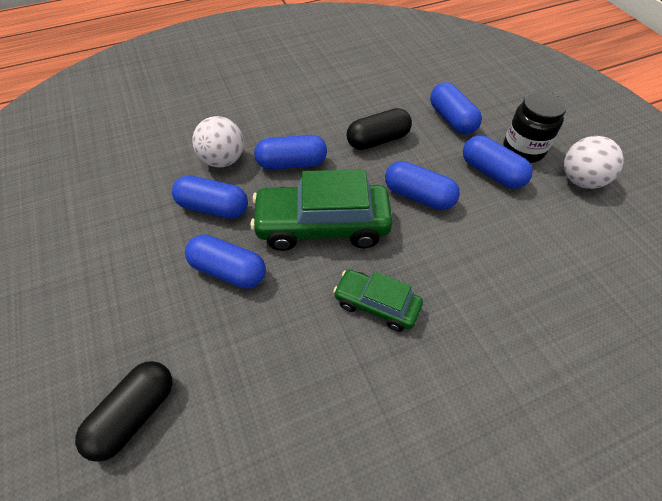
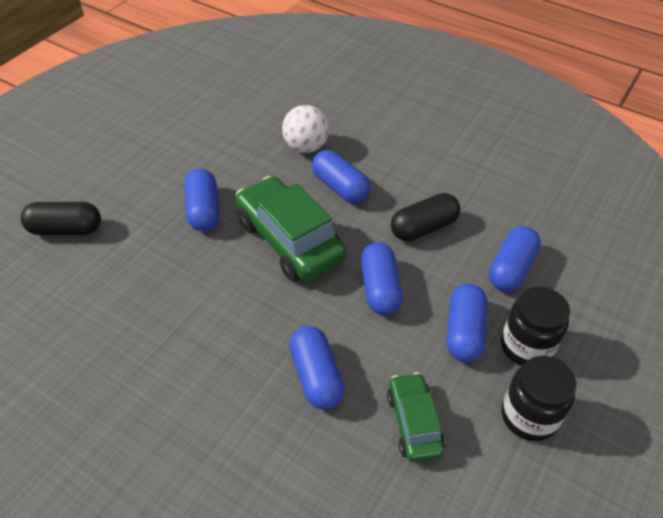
camera: 55 degrees right, 5 degrees down
blue capsule [172,176,248,219] -> blue capsule moved to [289,326,345,410]
green car [333,270,423,332] -> green car moved to [387,372,445,462]
black capsule [347,108,412,150] -> black capsule turned 60 degrees counterclockwise [391,193,460,241]
white ball [564,136,624,189] -> black jar [501,356,576,441]

